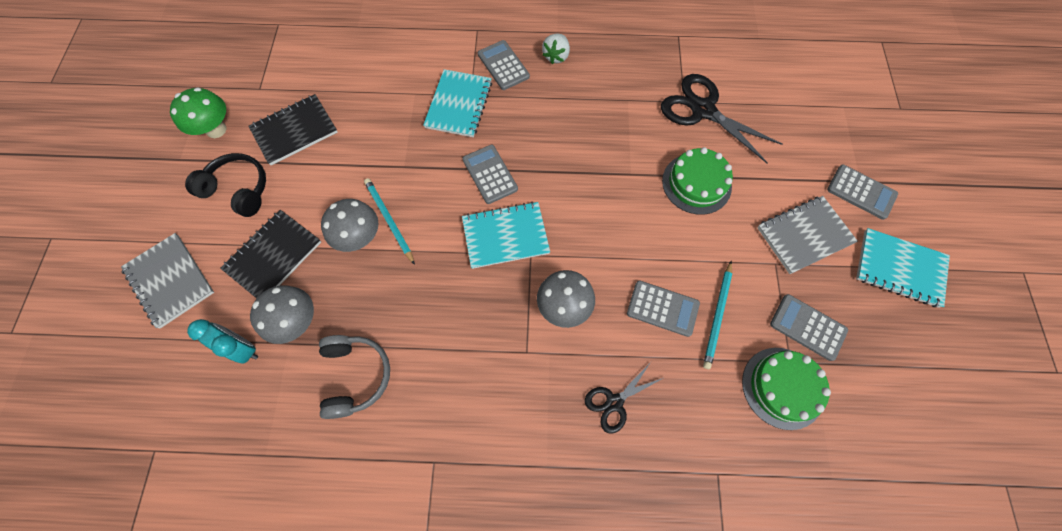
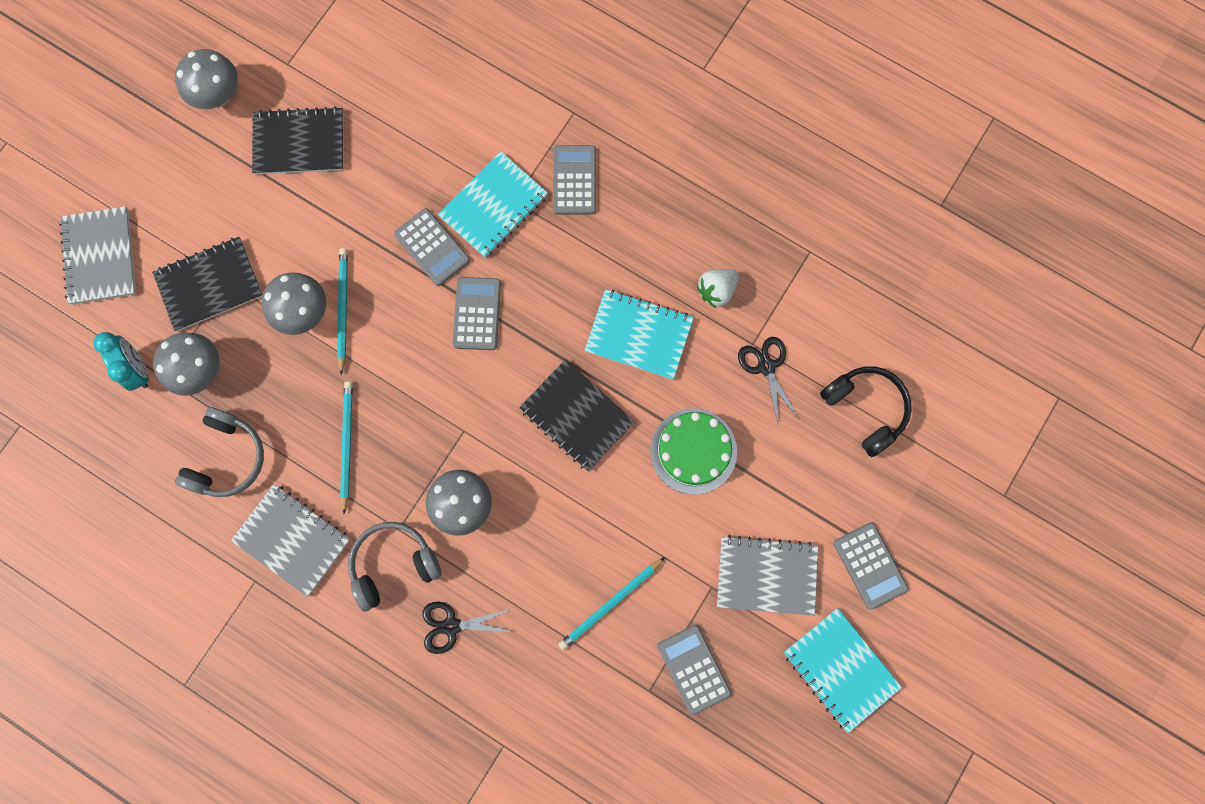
camera: 30 degrees right, 10 degrees up
green mushroom [170,87,227,138] -> grey mushroom [175,49,238,109]
black headphones [185,153,266,217] -> black headphones moved to [820,366,912,457]
turquoise notebook [462,202,550,269] -> turquoise notebook moved to [584,289,694,380]
white strawberry [542,34,570,64] -> white strawberry moved to [697,269,739,308]
grey calculator [627,280,700,337] -> grey calculator moved to [394,208,470,286]
black scissors [661,74,783,164] -> black scissors [738,337,799,426], size x0.56
green cake [742,348,831,430] -> none
none -> grey notebook [231,484,350,597]
none -> turquoise pencil [340,381,353,514]
none -> grey headphones [348,522,441,611]
none -> black notebook [519,359,635,471]

